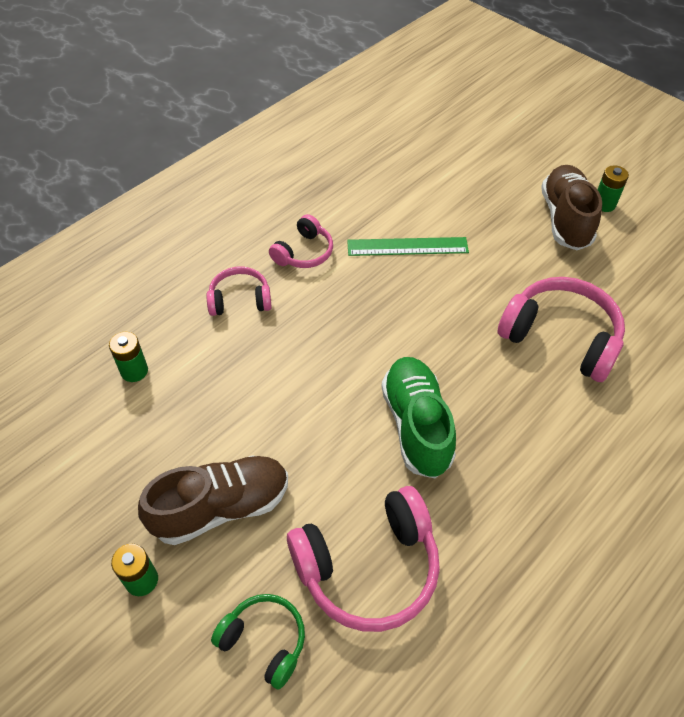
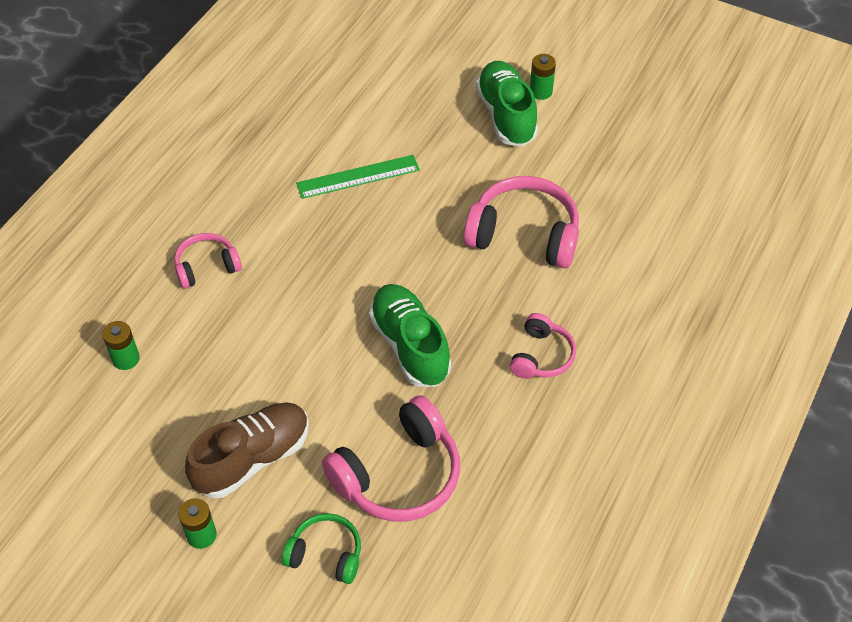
camera: 15 degrees left, 0 degrees up
pink headphones [269,214,333,268] -> pink headphones moved to [509,313,576,379]
brown shoe [541,165,602,250] -> green shoe [476,61,538,147]

